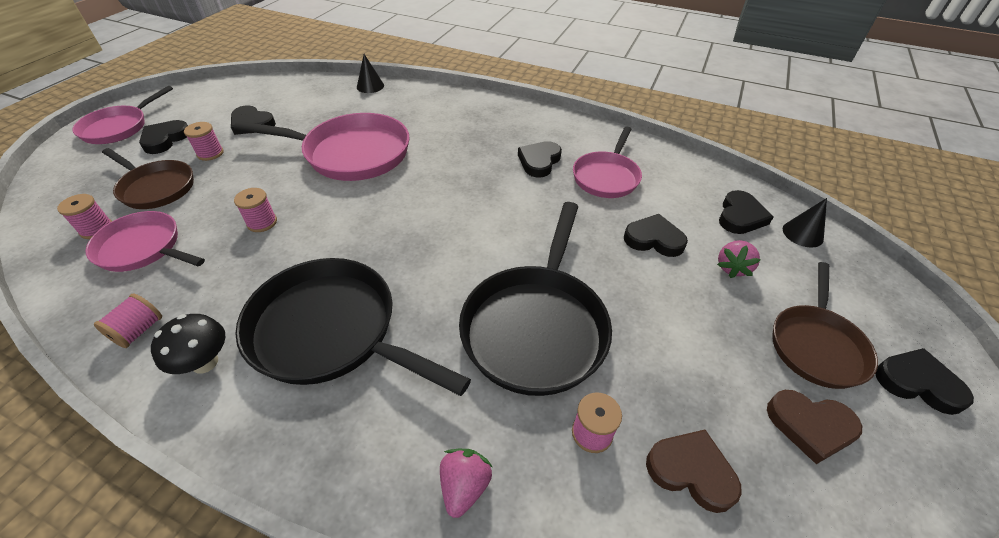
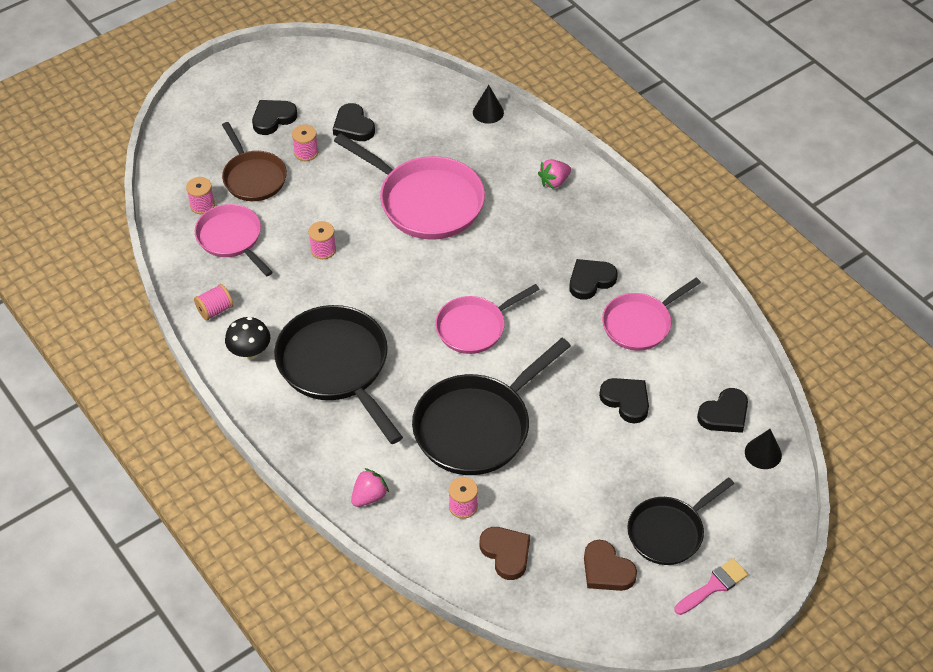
camera: 30 degrees right, 5 degrees up
pink pan [72,86,173,144] -> pink pan moved to [435,284,540,354]
pink strawberry [717,240,761,278] -> pink strawberry moved to [538,159,571,189]
brown pan [772,262,878,389] -> black pan [627,477,734,565]
black heart [875,348,974,415] -> pink brush [674,558,748,615]

